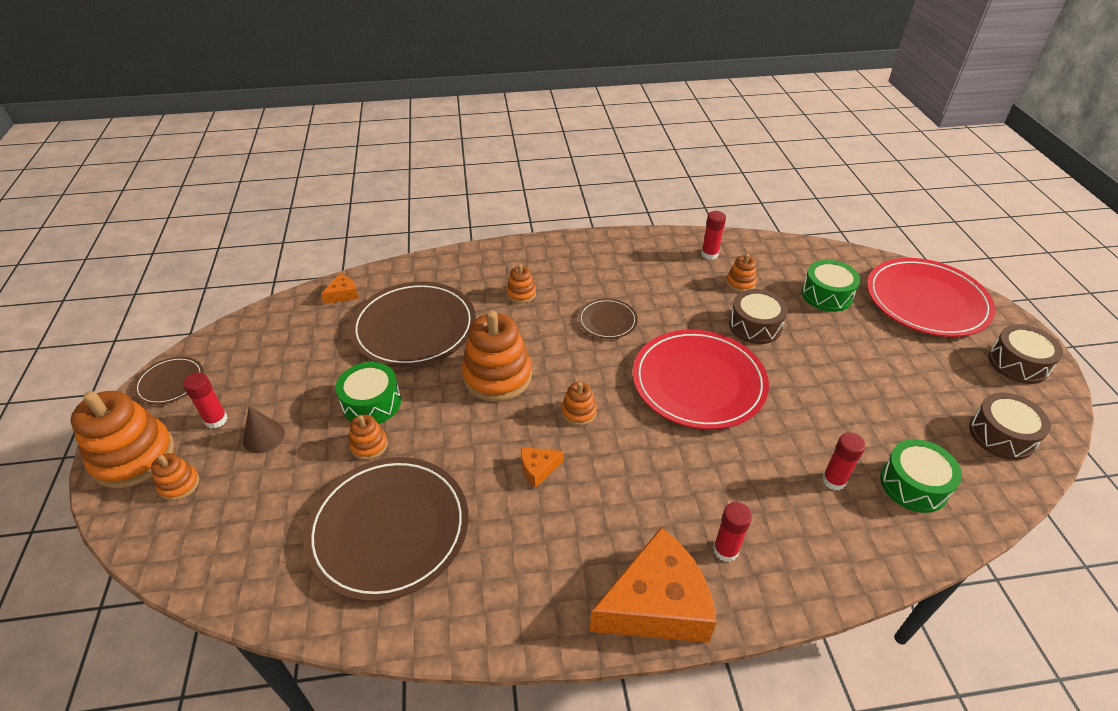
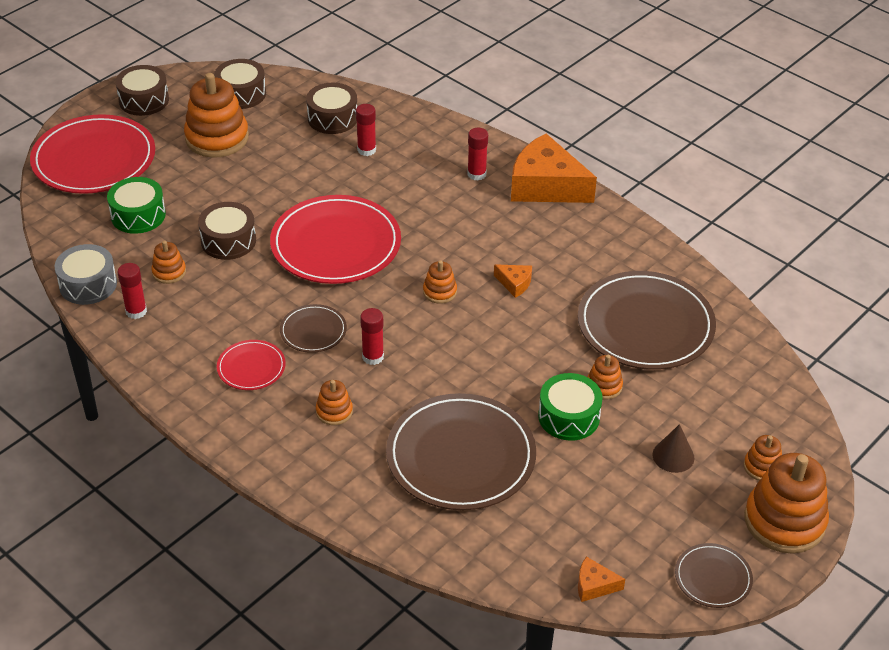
camera: 130 degrees left, 0 degrees up
red glue stick [183,372,228,429] -> red glue stick moved to [360,308,384,365]
orange cheese [321,274,359,304] -> orange cheese moved to [578,557,625,602]
orange stacking toy [462,310,532,402] -> orange stacking toy moved to [184,73,249,158]
green drum [880,439,962,513] -> brown drum [306,83,357,134]
none -> grey drum [55,244,117,305]
none -> red plate [217,340,286,390]

